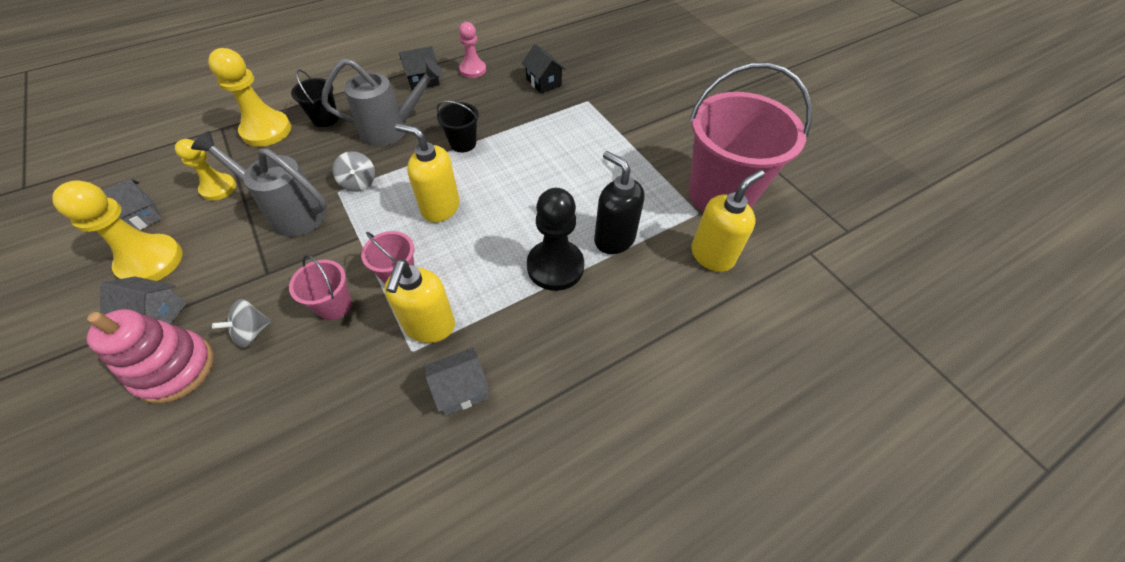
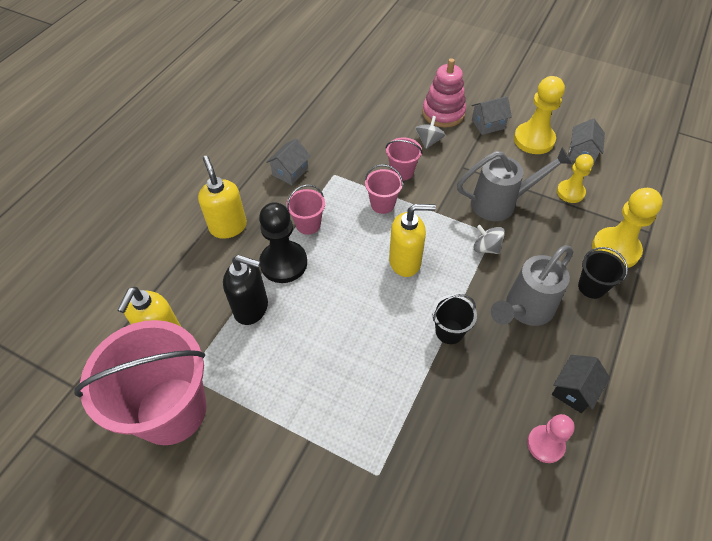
camera: 150 degrees right, 0 degrees up
yellow soap dispenser [384,259,455,343] -> yellow soap dispenser moved to [198,156,247,239]
black house [522,44,566,94] -> none
none -> pink bucket [286,184,325,235]

